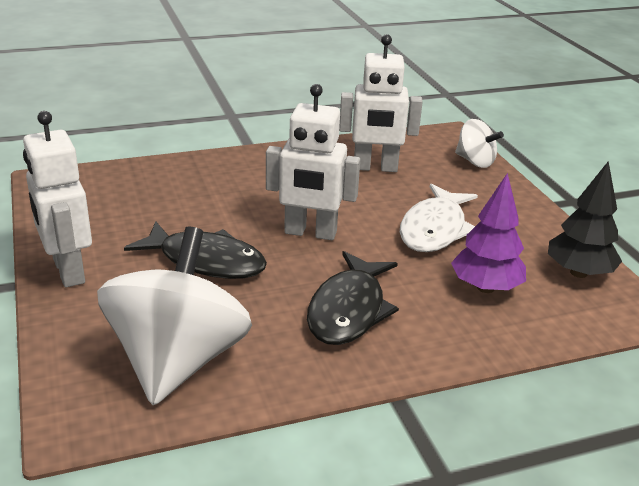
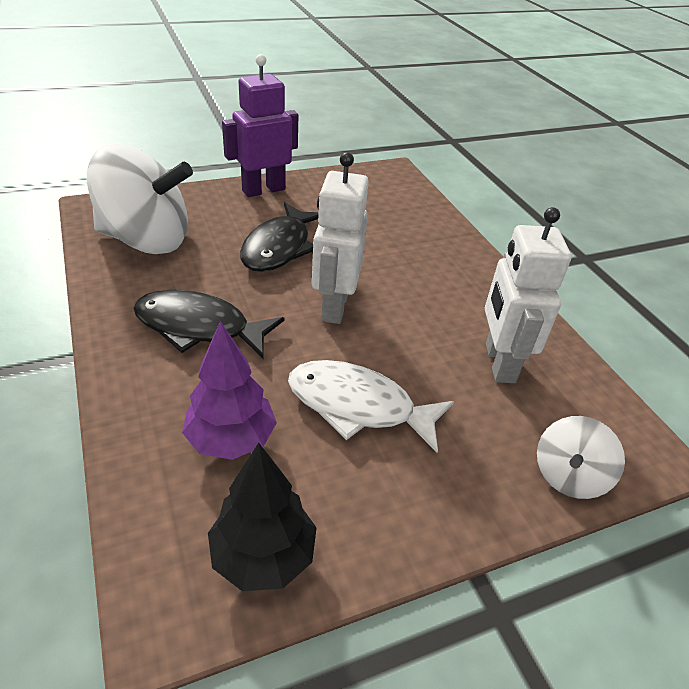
camera: 85 degrees right, 10 degrees up
white robot [23,111,92,288] -> purple robot [222,54,298,197]

